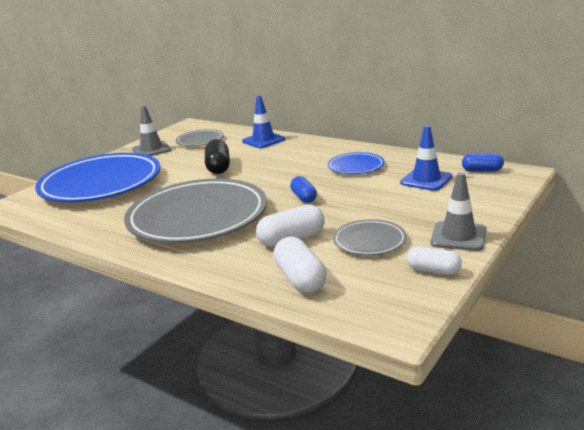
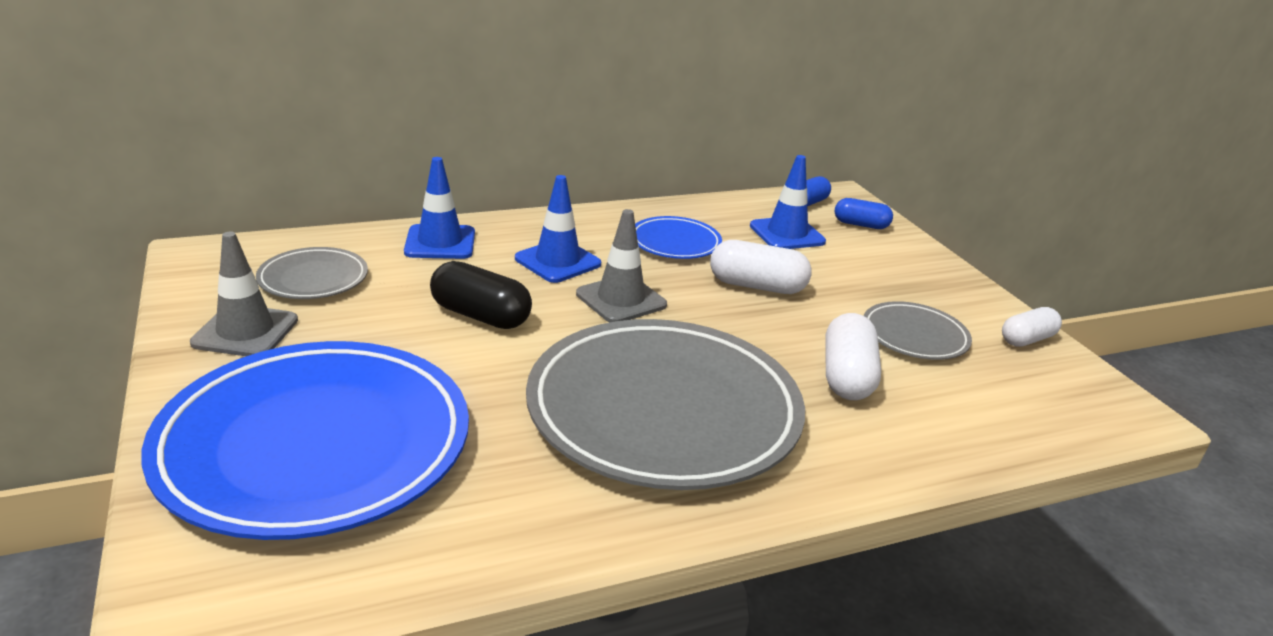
camera: 60 degrees left, 5 degrees up
white capsule [273,237,326,293] -> white capsule moved to [710,240,812,294]
blue capsule [290,176,317,203] -> blue capsule moved to [835,198,893,229]
grey traffic cone [431,172,486,251] -> grey traffic cone moved to [576,209,667,322]
none -> blue traffic cone [515,175,601,283]

